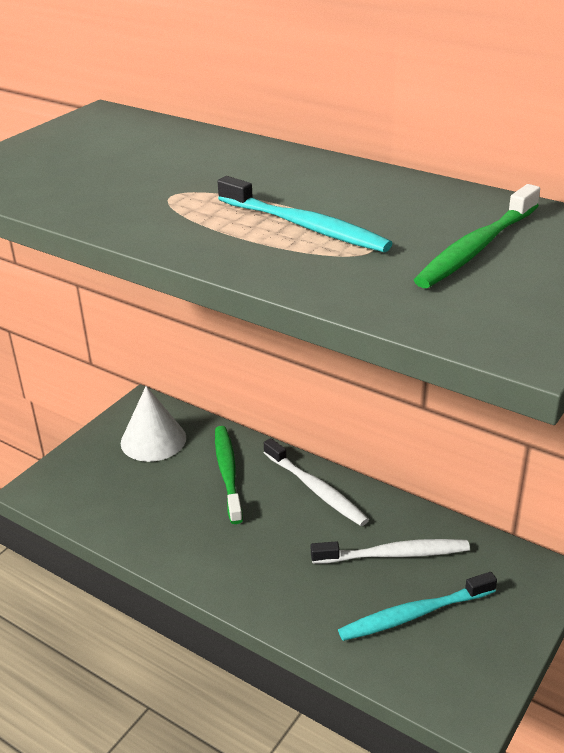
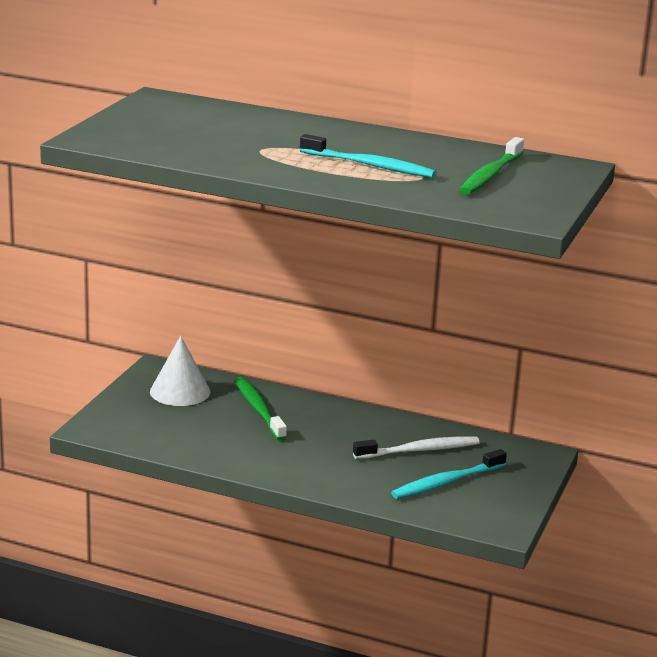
camera: 15 degrees left, 10 degrees down
white toothbrush [264,438,369,526] -> none

